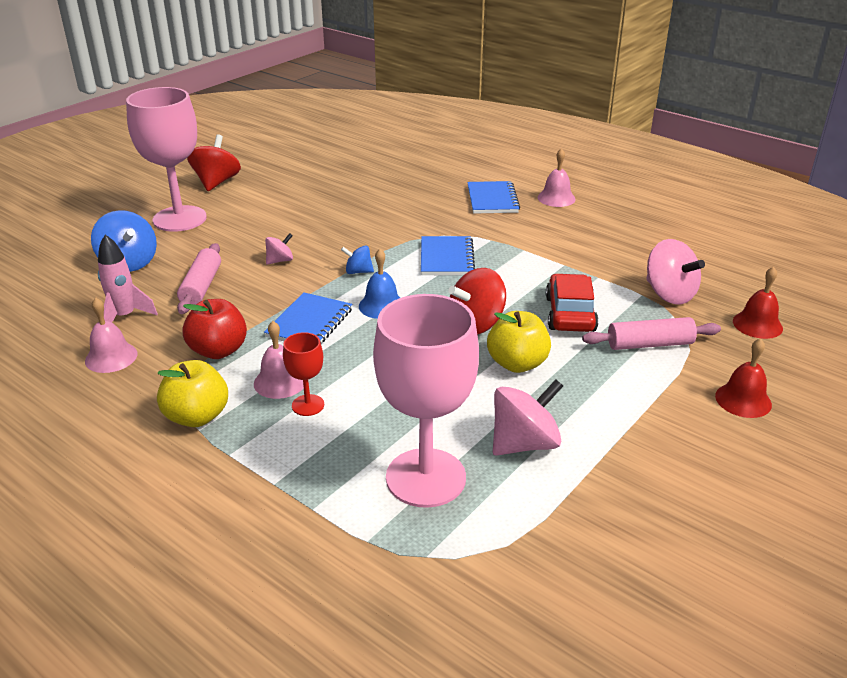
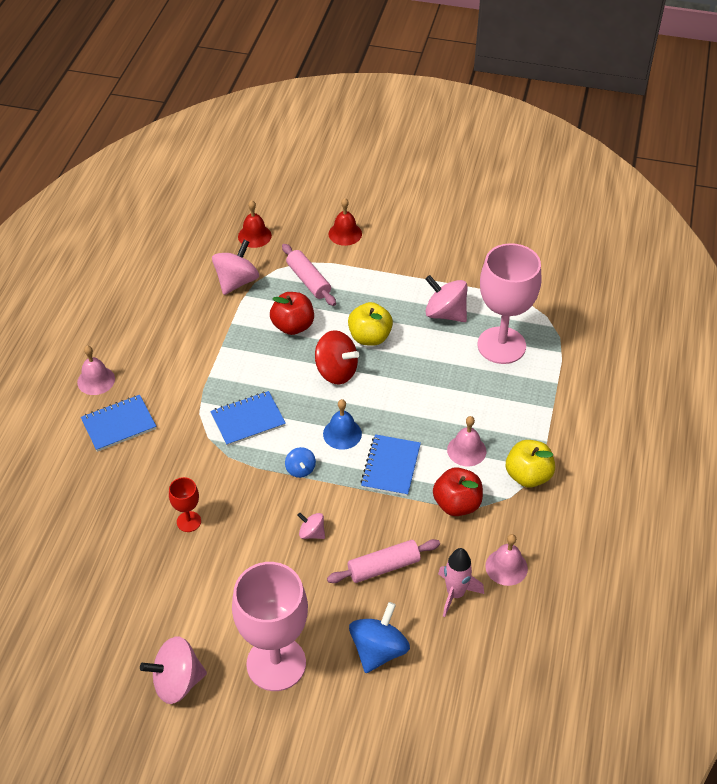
camera: 115 degrees left, 15 degrees up
red spinning top [187,134,241,191] -> pink spinning top [140,636,207,704]
blue notebook [264,292,352,343] -> blue notebook turned 75 degrees counterclockwise [360,434,421,496]
red goblet [283,332,324,416] -> red goblet moved to [169,477,201,532]
red car [546,274,599,332] -> red apple [270,292,314,335]

